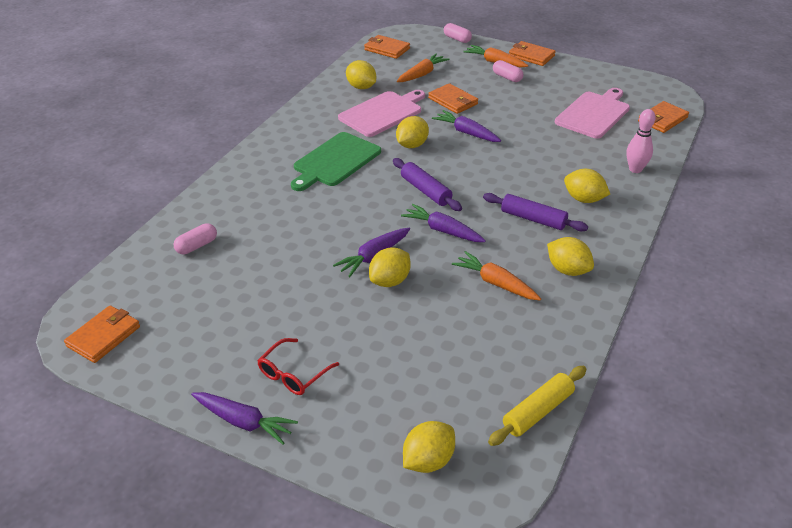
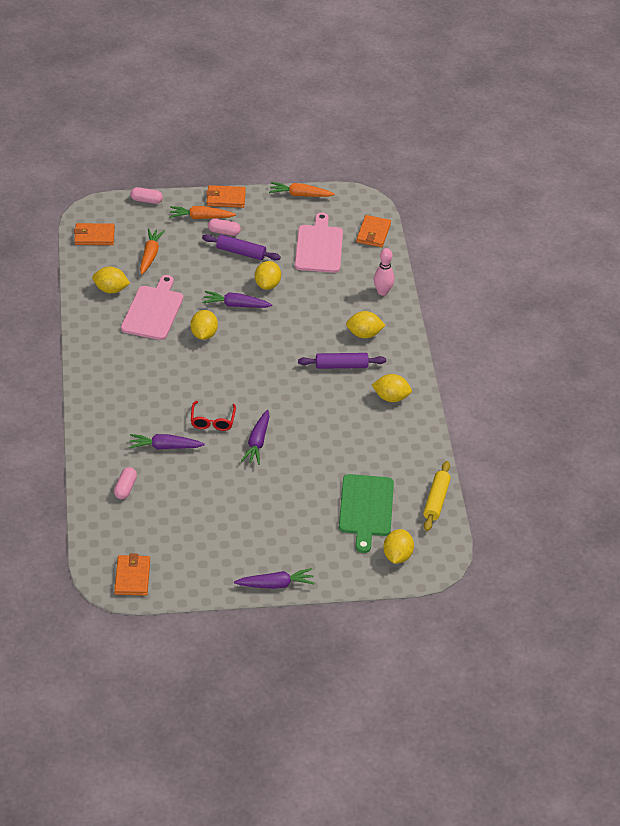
camera: 35 degrees left, 5 degrees up
red glasses [257,338,339,395] -> red glasses moved to [191,401,236,431]
green cutting board [291,132,381,191] -> green cutting board moved to [339,474,394,553]
yellow lemon [369,247,411,287] -> yellow lemon moved to [255,261,281,290]
purple rolling pin [393,158,462,211] -> purple rolling pin moved to [202,234,281,260]
purple carrot [401,204,486,242] -> purple carrot moved to [129,434,205,449]
orange wallet [428,83,478,114] -> none
orange carrot [452,251,541,301] -> orange carrot moved to [269,182,335,197]

